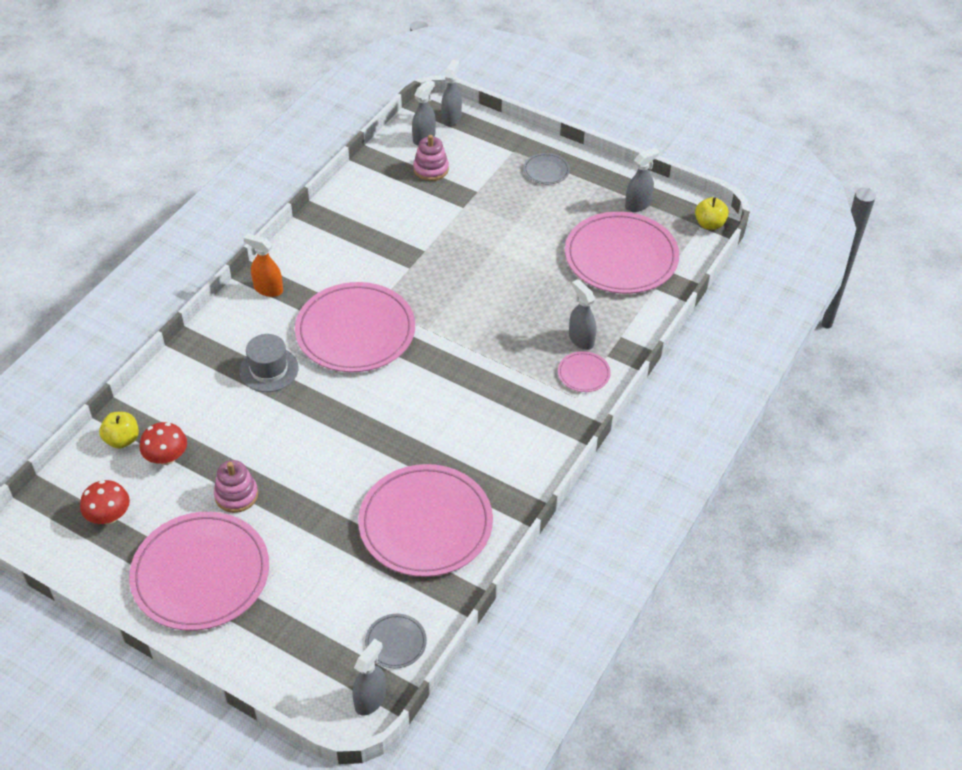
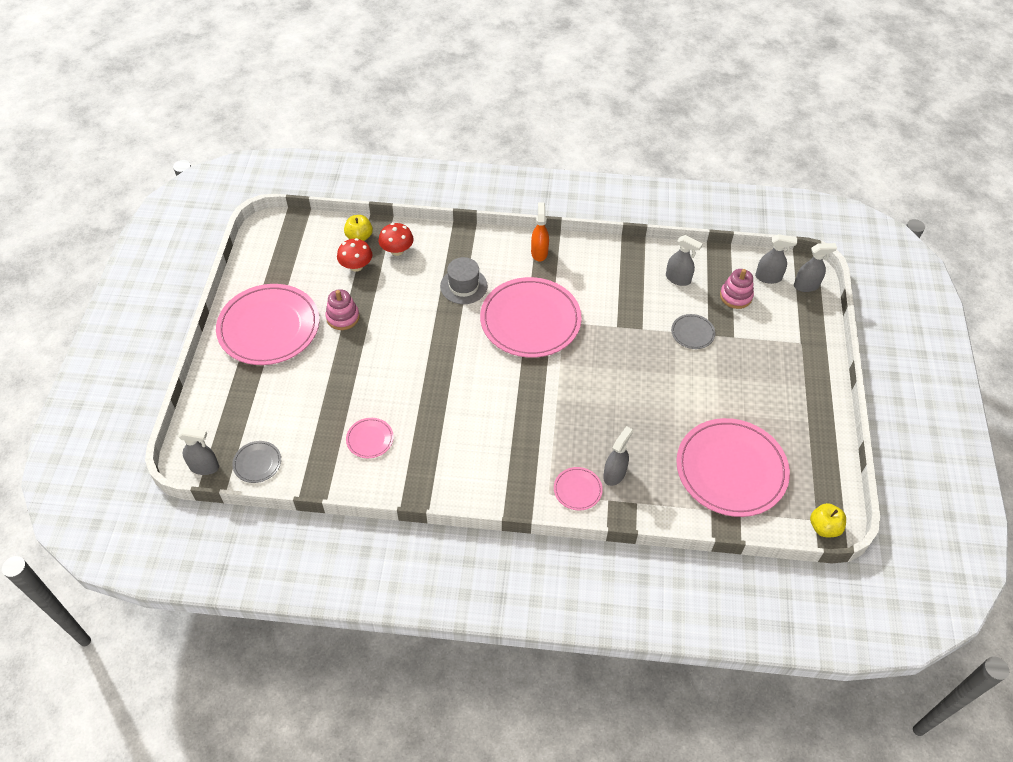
camera: 65 degrees right, 5 degrees up
red mushroom [80,480,130,524] -> red mushroom moved to [379,223,413,256]
pink plate [358,464,493,577] -> pink plate [346,418,394,458], size x0.43
grey plate [524,153,570,184] -> grey plate moved to [671,314,715,349]
grey spray bottle [625,148,659,212] -> grey spray bottle moved to [666,235,703,286]

